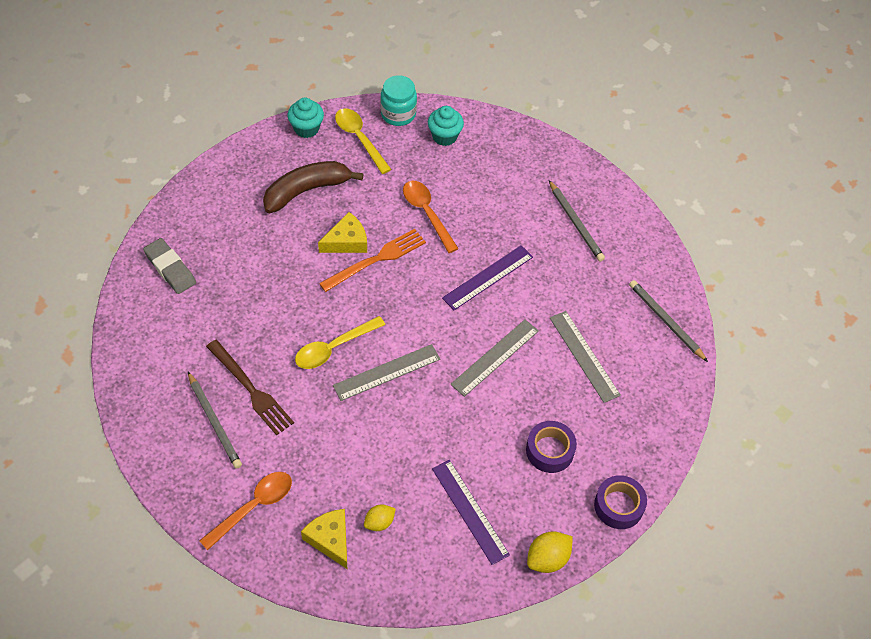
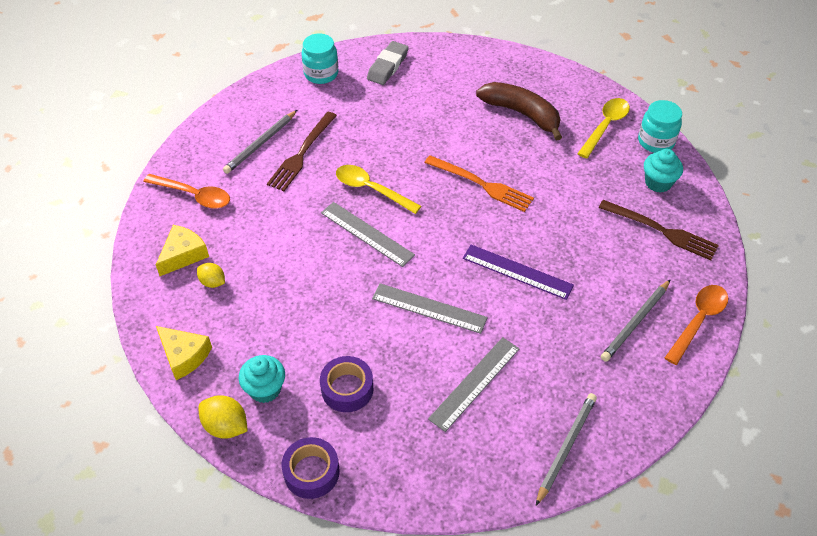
camera: 70 degrees right, 5 degrees down
turquoise cupcake [288,98,324,138] -> turquoise cupcake moved to [239,355,285,403]
yellow cheese [318,212,367,253] -> yellow cheese moved to [156,326,212,380]
orange spoon [403,181,459,253] -> orange spoon moved to [665,285,728,365]
purple ruler [432,460,510,565] -> none
none -> turquoise jar [301,33,338,84]
none -> brown fork [599,200,719,260]

